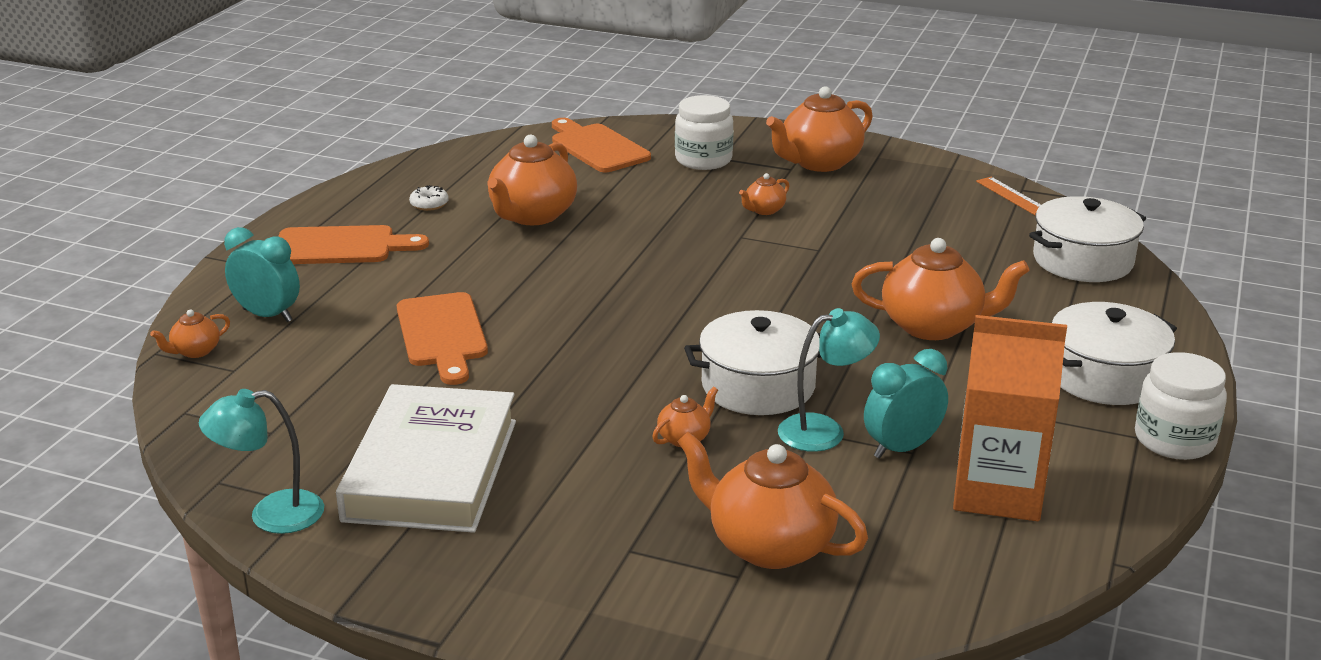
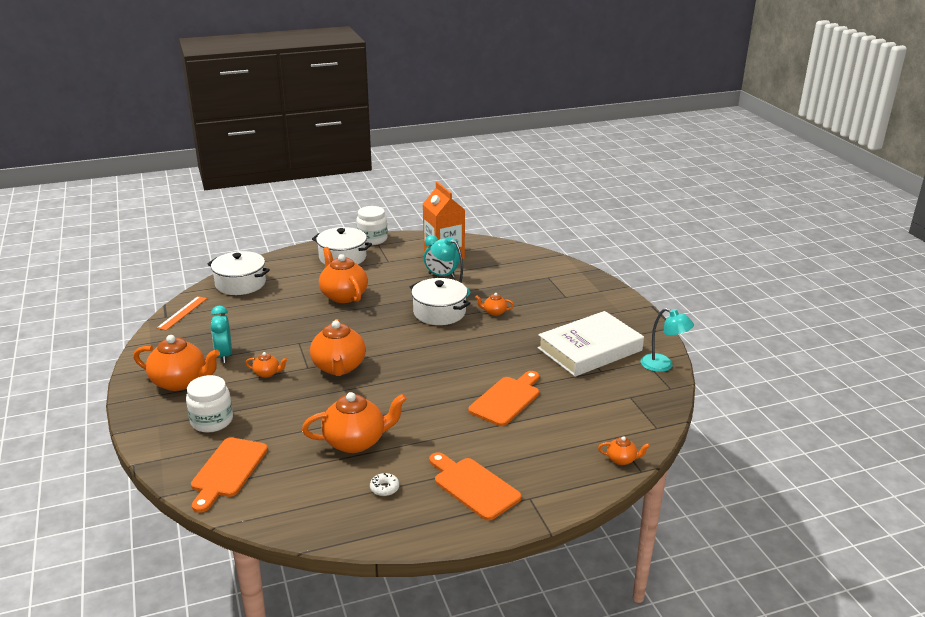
camera: 130 degrees left, 0 degrees up
turquoise clock [224,227,300,322] -> turquoise clock moved to [210,306,232,363]
orange teapot [677,432,868,569] -> orange teapot moved to [310,319,366,376]

